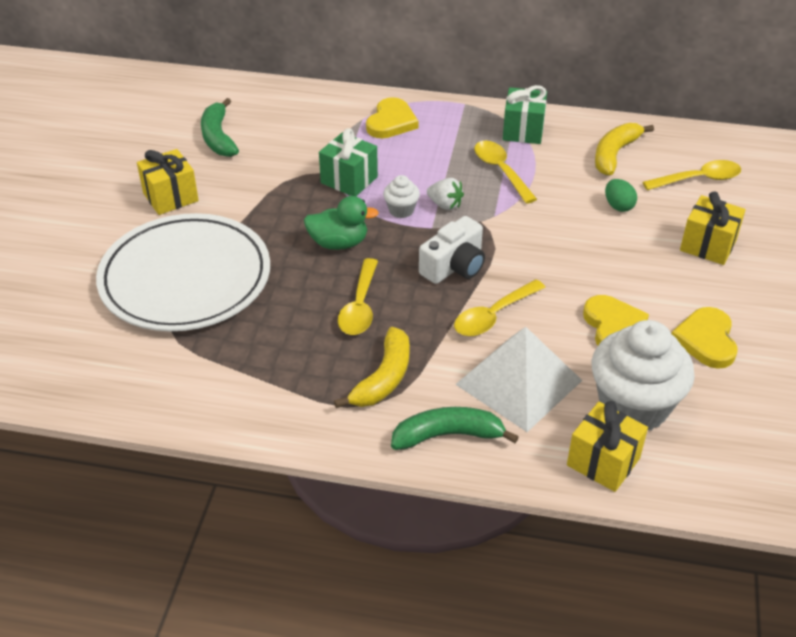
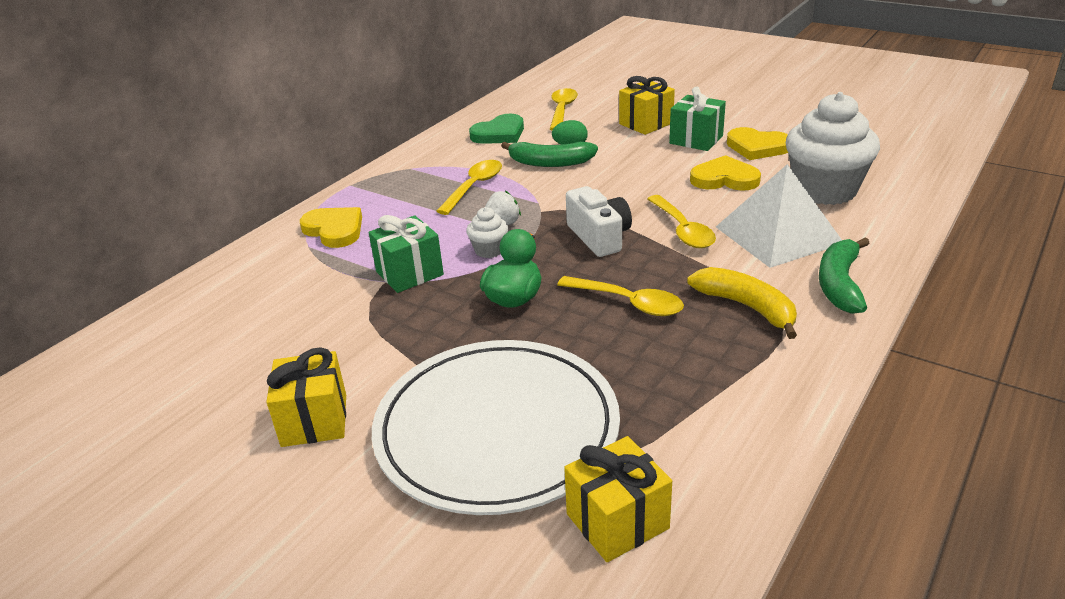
camera: 65 degrees left, 10 degrees down
green banana [201,98,239,157] -> green banana moved to [501,142,598,167]
yellow spoon [474,141,537,204] -> yellow spoon turned 120 degrees clockwise [436,160,502,215]
green gift [503,85,547,144] -> green gift moved to [669,87,726,151]
yellow gift [567,401,648,492] -> yellow gift moved to [564,436,672,562]
yellow banana [595,123,654,175] -> green heart [469,114,524,144]

